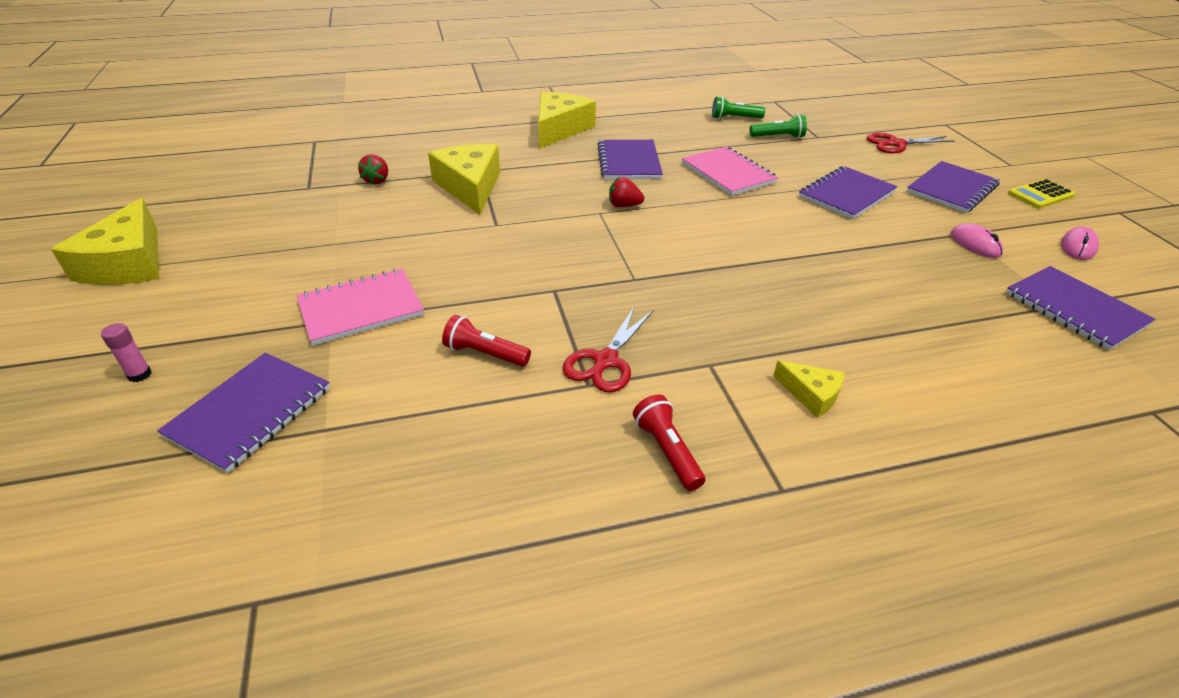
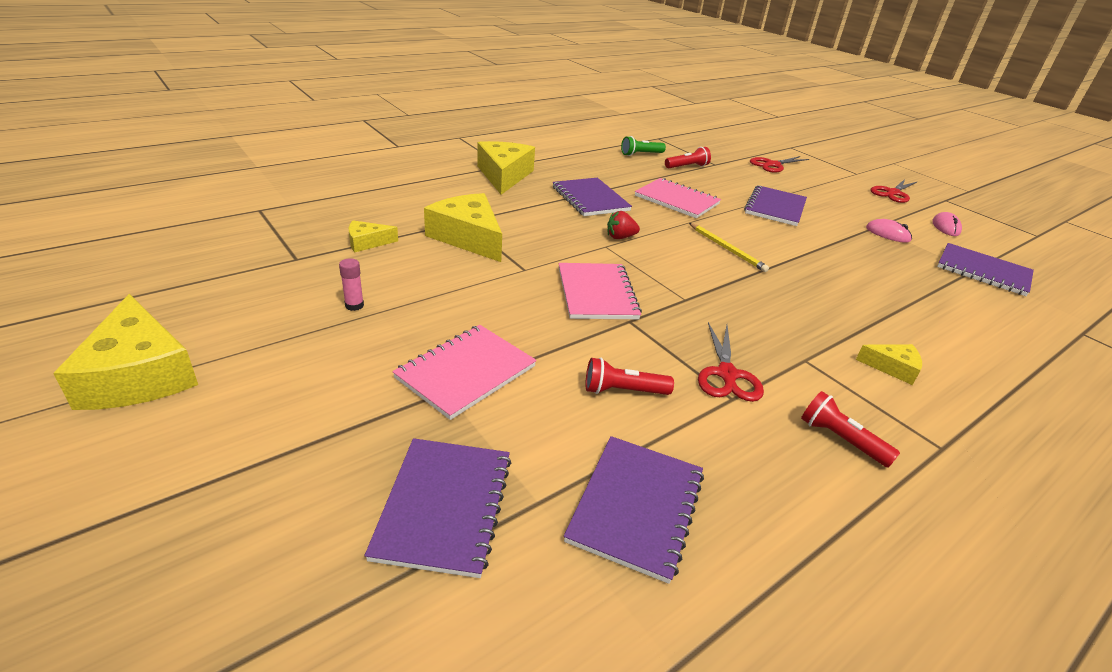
camera: 25 degrees left, 5 degrees down
pink glue stick [101,323,152,382] -> pink glue stick moved to [339,258,364,311]
red strawberry [358,154,388,185] -> yellow cheese [349,221,398,252]
green flashlight [749,114,807,138] -> red flashlight [665,147,711,168]
purple notebook [907,161,1000,213] -> purple notebook moved to [564,436,704,584]
yellow calculator [1008,179,1075,209] -> red scissors [871,179,917,203]
none -> pink notebook [558,263,642,319]
none -> yellow pencil [689,223,769,272]

